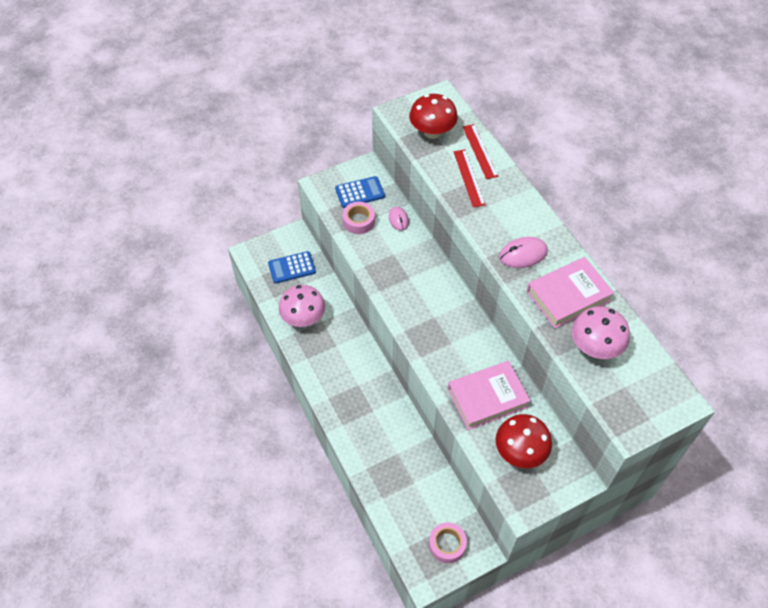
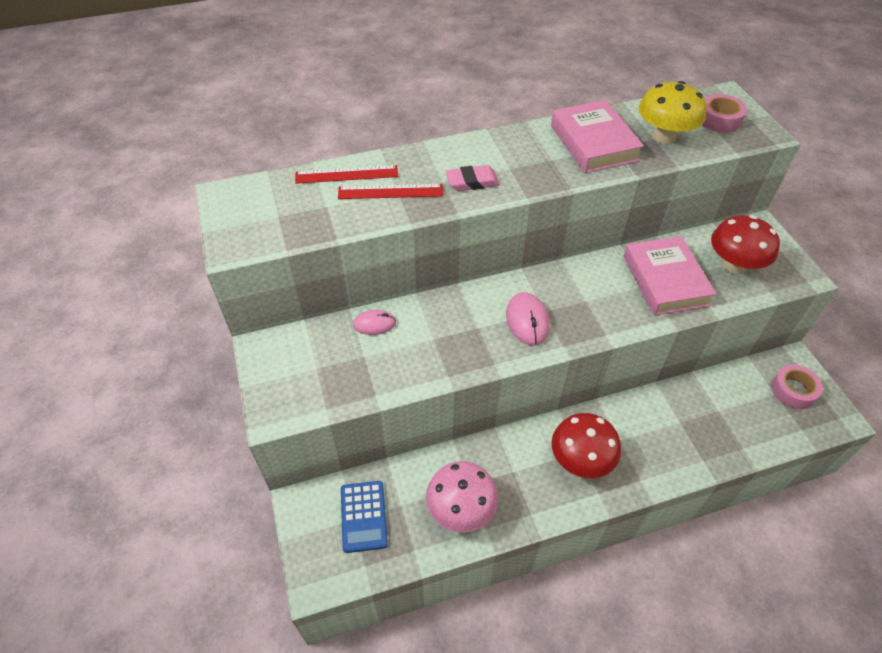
camera: 80 degrees left, 5 degrees down
blue calculator [335,176,385,208] -> none
pink tape [342,202,375,234] -> pink tape moved to [702,94,747,133]
red mushroom [409,94,458,139] -> red mushroom moved to [552,413,621,478]
pink mouse [499,237,548,268] -> pink mouse moved to [506,292,550,346]
pink mushroom [572,306,630,359] -> yellow mushroom [639,81,707,144]
none -> pink eraser [445,165,500,191]

